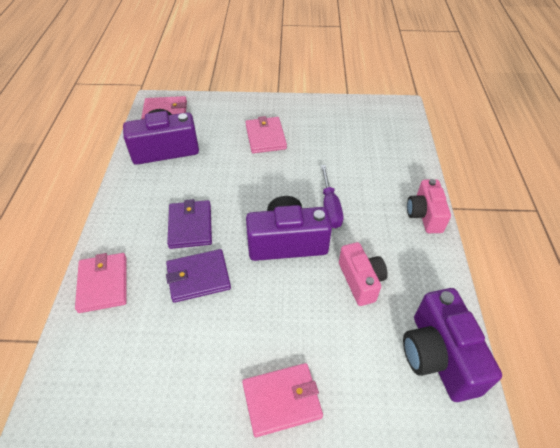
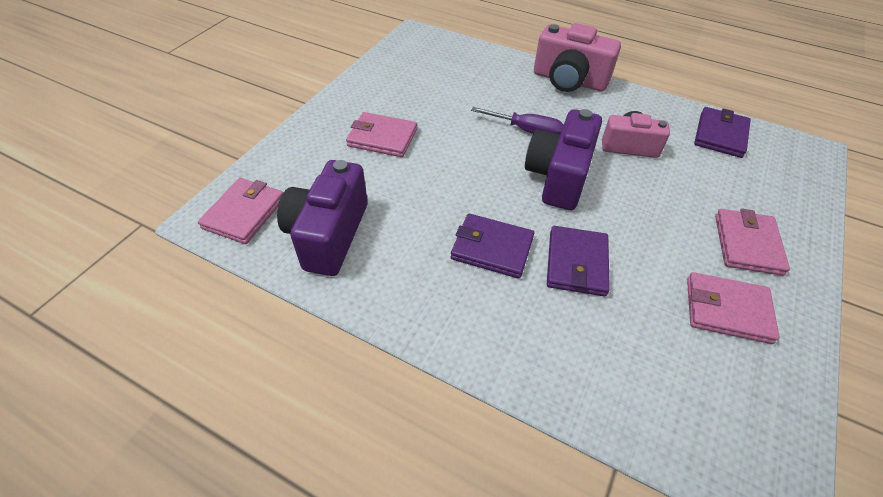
camera: 65 degrees left, 0 degrees up
pink wallet [75,253,127,313] -> pink wallet moved to [687,272,780,344]
purple camera [403,288,502,402] -> purple wallet [694,107,751,158]
pink camera [407,179,451,233] -> pink camera [534,23,621,92], size x1.52

